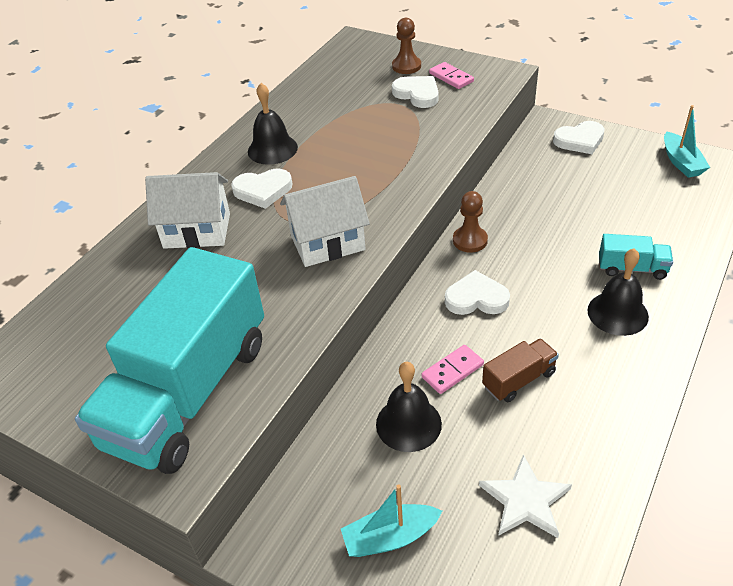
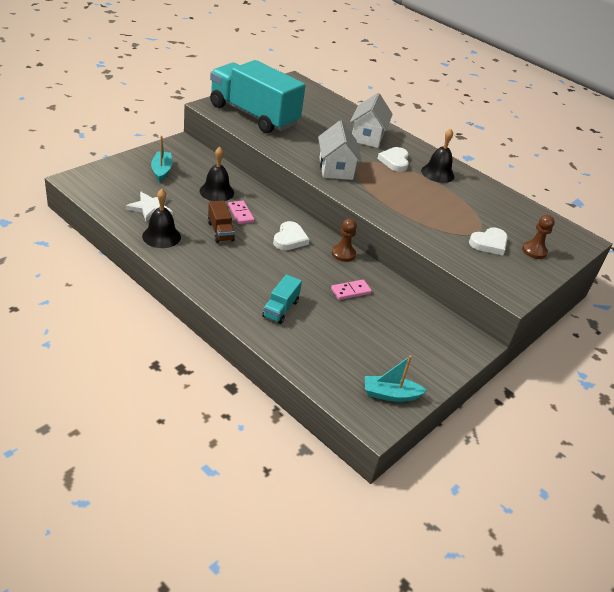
camera: 95 degrees right, 5 degrees down
pink domino [429,62,474,89] -> pink domino moved to [331,280,372,300]
white heart [553,121,605,154] -> none
black bell [587,248,649,336] -> black bell moved to [142,189,181,248]

